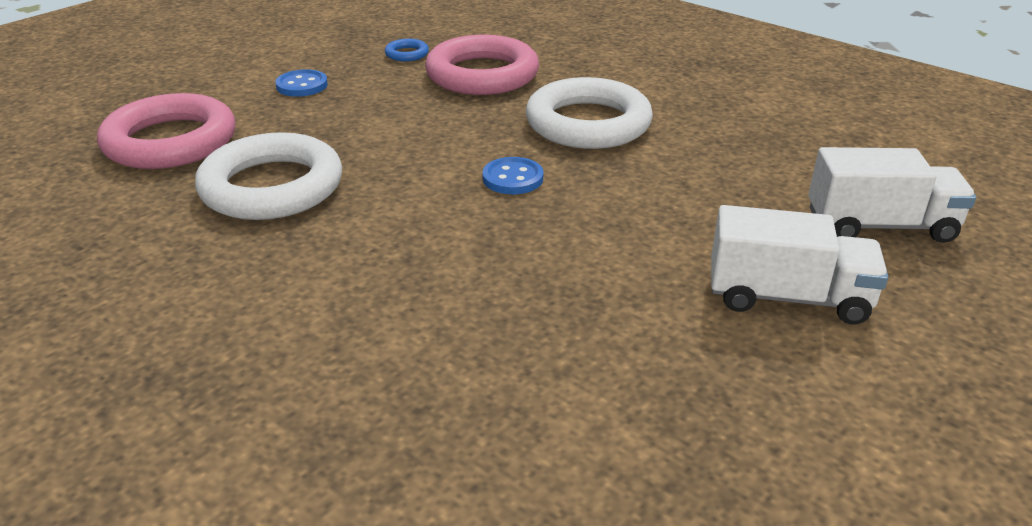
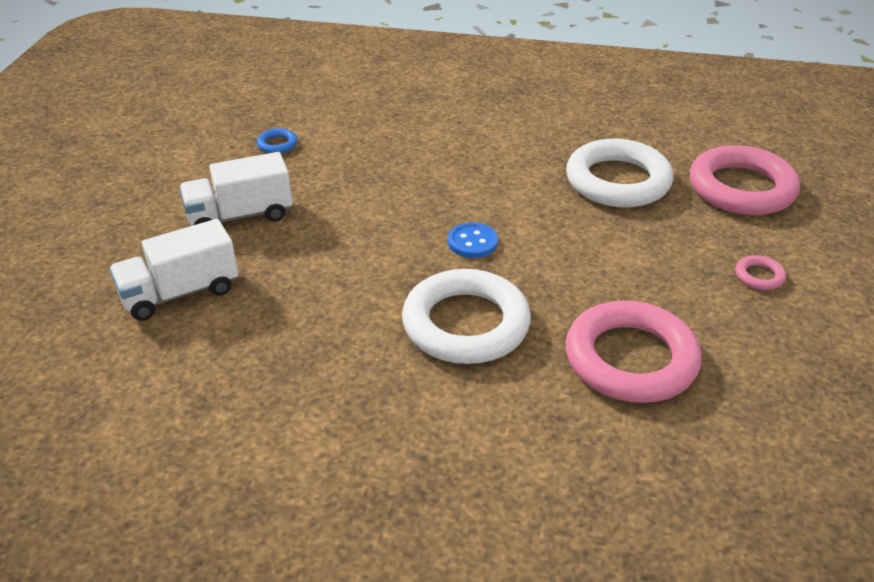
camera: 150 degrees right, 5 degrees up
blue button [275,69,328,97] -> pink ring [735,255,786,290]
blue ring [385,39,429,61] -> blue ring moved to [257,128,298,153]

